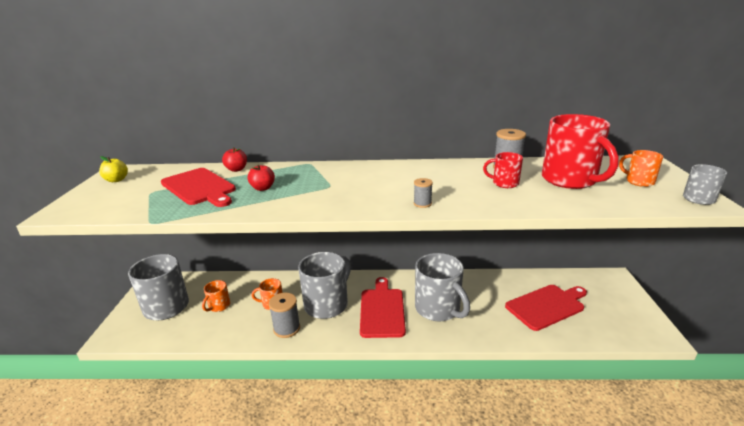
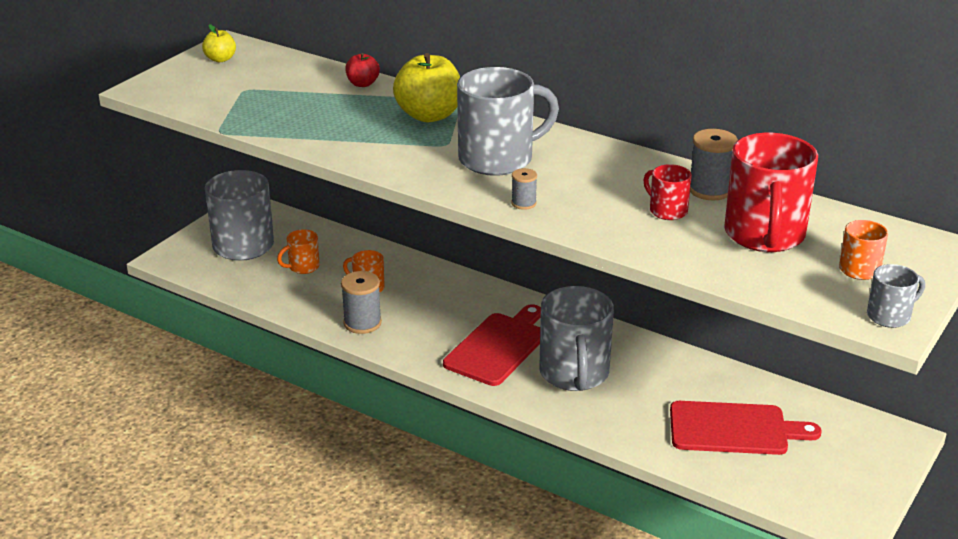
camera: 30 degrees right, 5 degrees up
red cutting board [161,168,236,207] -> none
red apple [247,164,275,191] -> none
grey mug [298,252,351,319] -> grey mug moved to [457,67,559,176]
none -> yellow apple [393,53,460,122]

